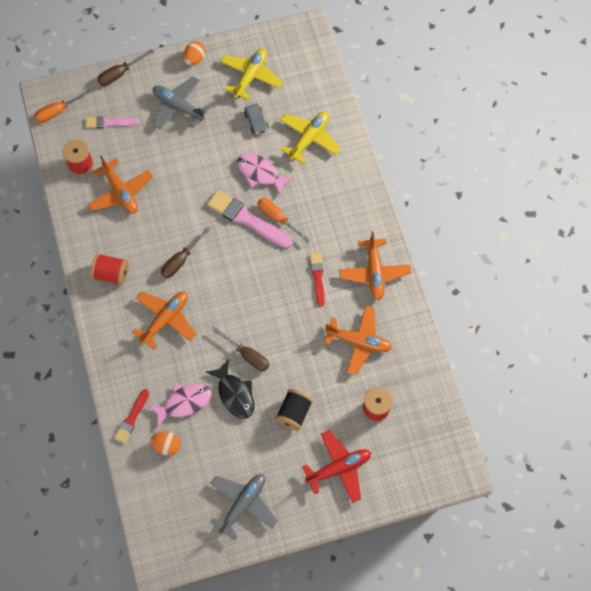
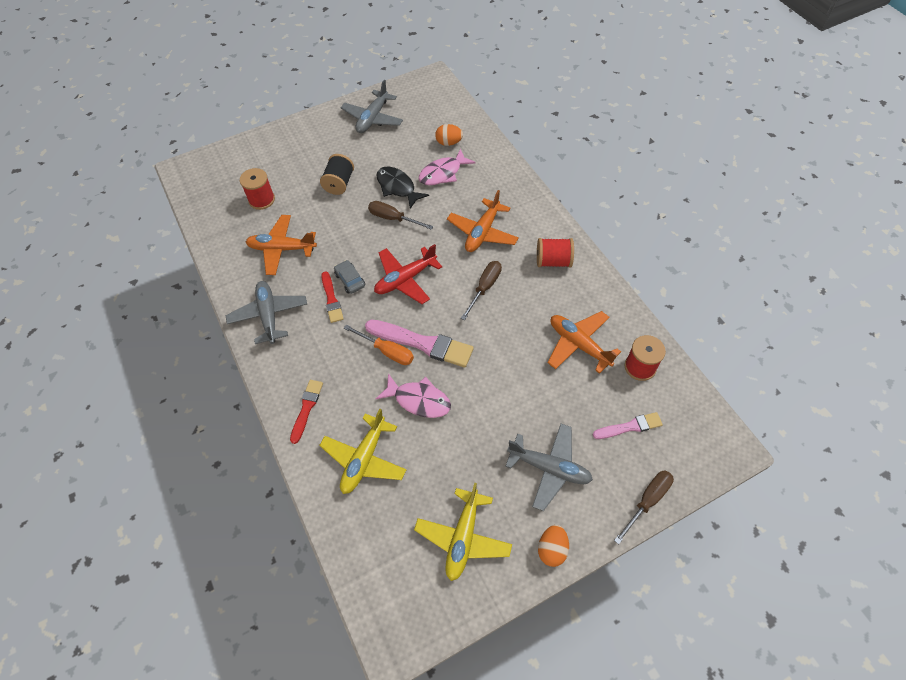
camera: 170 degrees right, 10 degrees down
orange screwdriver [34,88,94,123] -> none
red brush [114,389,149,444] -> red brush moved to [290,380,323,444]
grey car [244,104,269,135] -> grey car moved to [334,260,365,294]
red plane [302,430,371,503] -> red plane moved to [374,244,442,304]
orange plane [339,231,411,300] -> grey plane [226,281,307,344]

